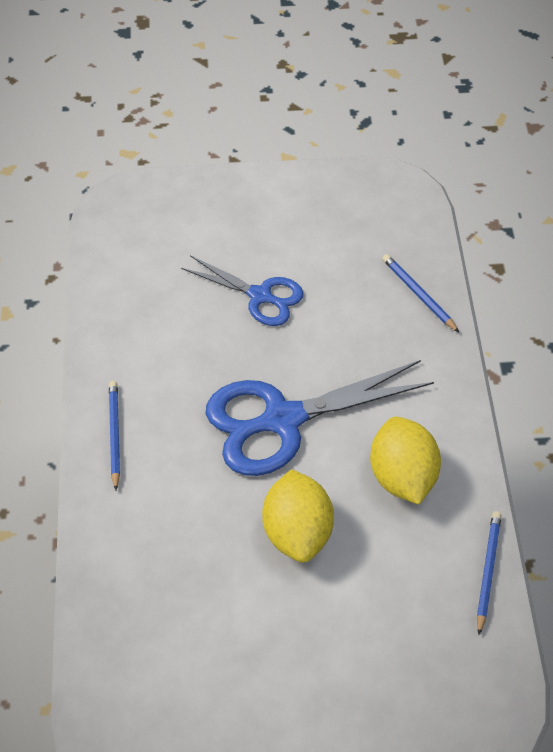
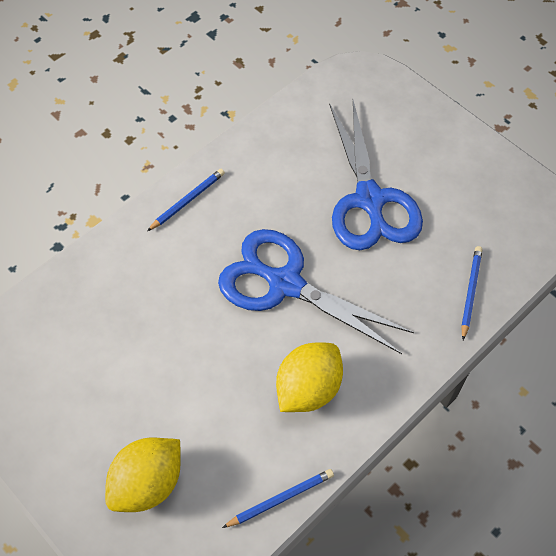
camera: 50 degrees right, 5 degrees up
blue scissors [181,255,304,326] -> blue scissors [329,100,423,250], size x1.69
yellow lemon [262,469,334,563] -> yellow lemon moved to [105,438,180,512]

